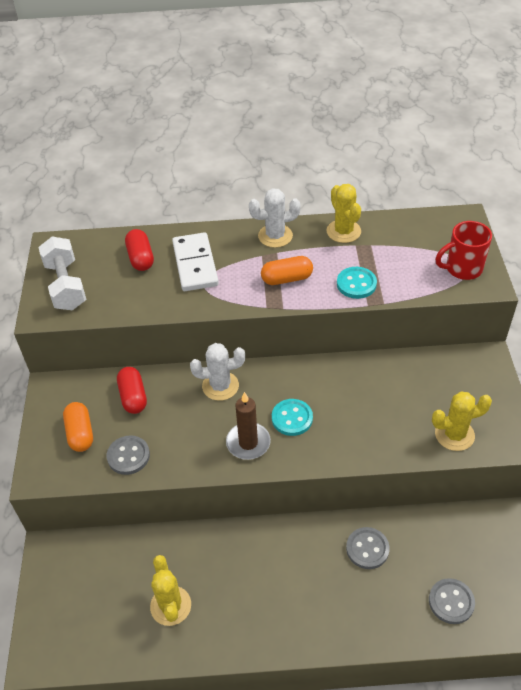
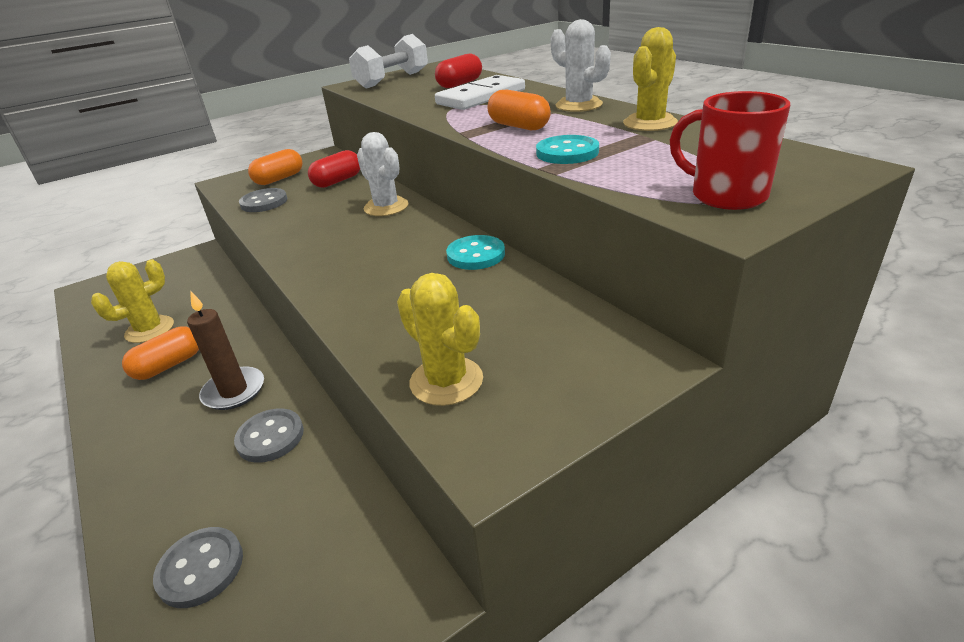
camera: 60 degrees right, 15 degrees down
brown candle [226,392,271,460] -> brown candle moved to [187,291,264,410]
turquoise button [272,399,313,436] -> turquoise button moved to [446,235,505,270]
none -> orange capsule [122,326,199,380]

